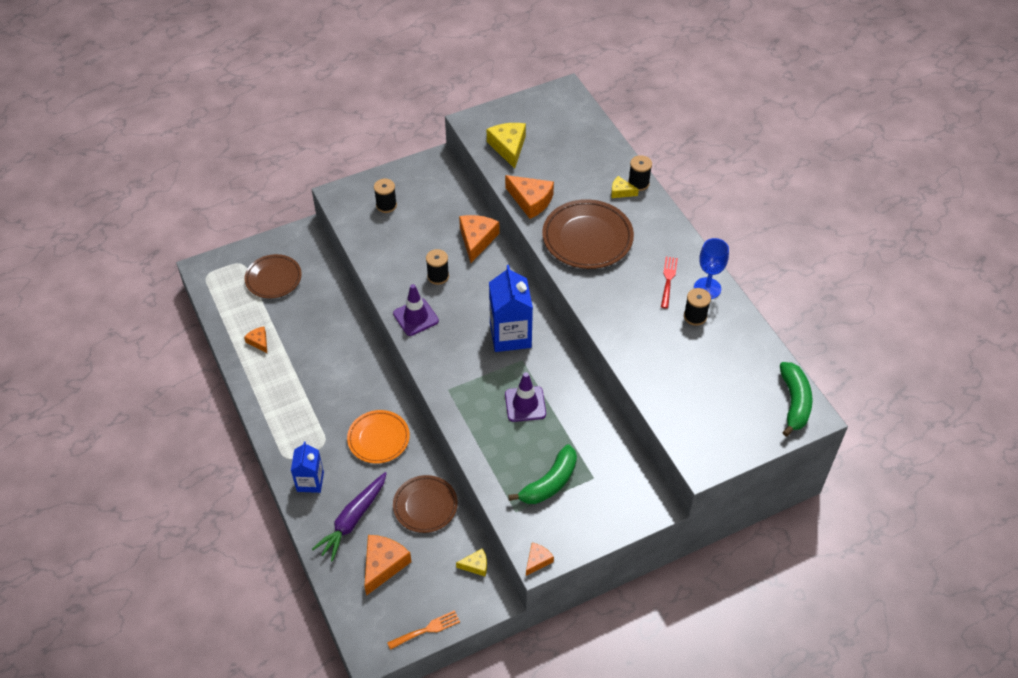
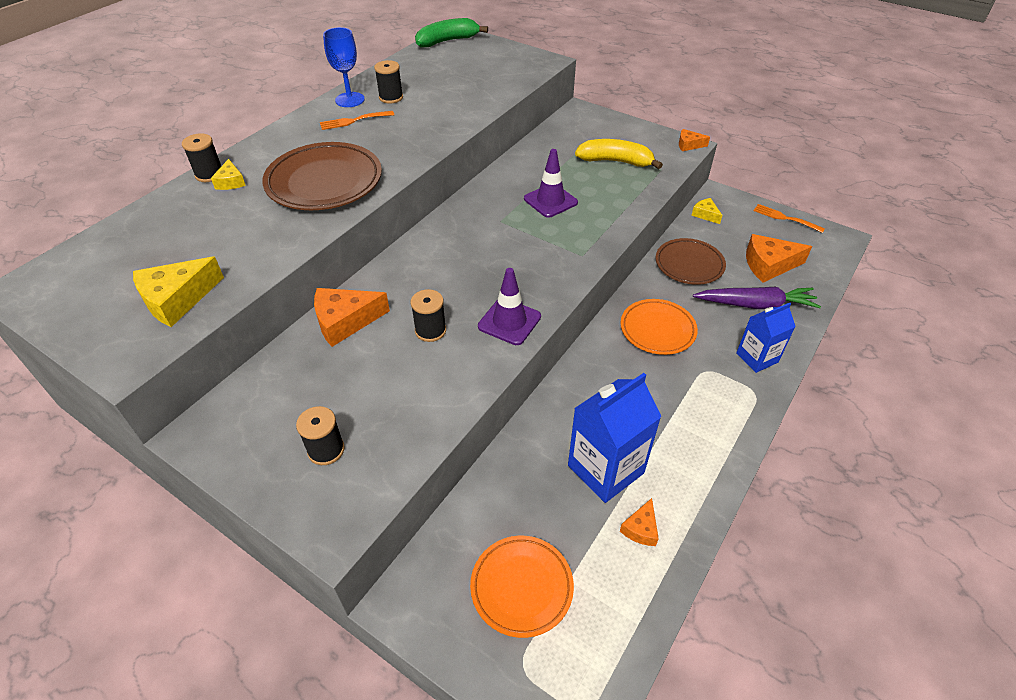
camera: 120 degrees left, 5 degrees down
brown plate [245,254,302,299] -> orange plate [470,536,574,638]
blue carton [489,265,533,352] -> blue carton moved to [568,373,662,503]
orange cheese [505,175,554,219] -> none
green banana [508,444,577,504] -> yellow banana [575,139,663,169]
red fork [661,257,678,309] -> orange fork [320,111,394,130]

